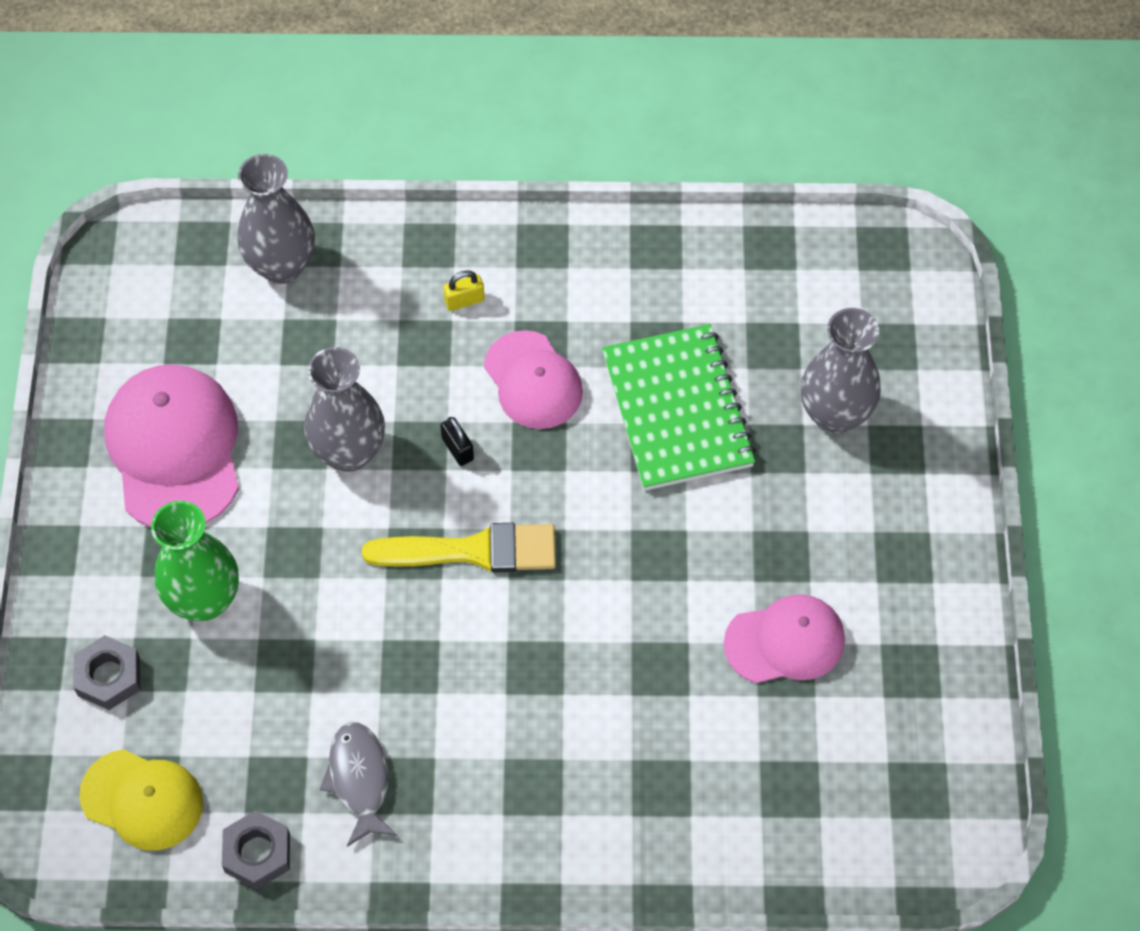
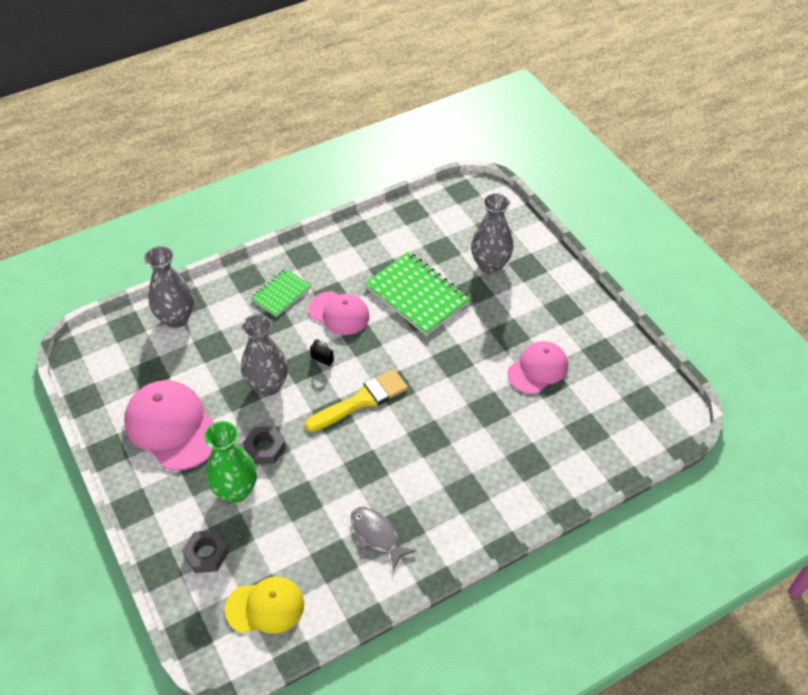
camera: 30 degrees left, 10 degrees down
grey nut [222,810,290,889] -> grey nut moved to [243,426,286,464]
yellow padlock [443,270,485,311] -> green notebook [251,269,311,317]

